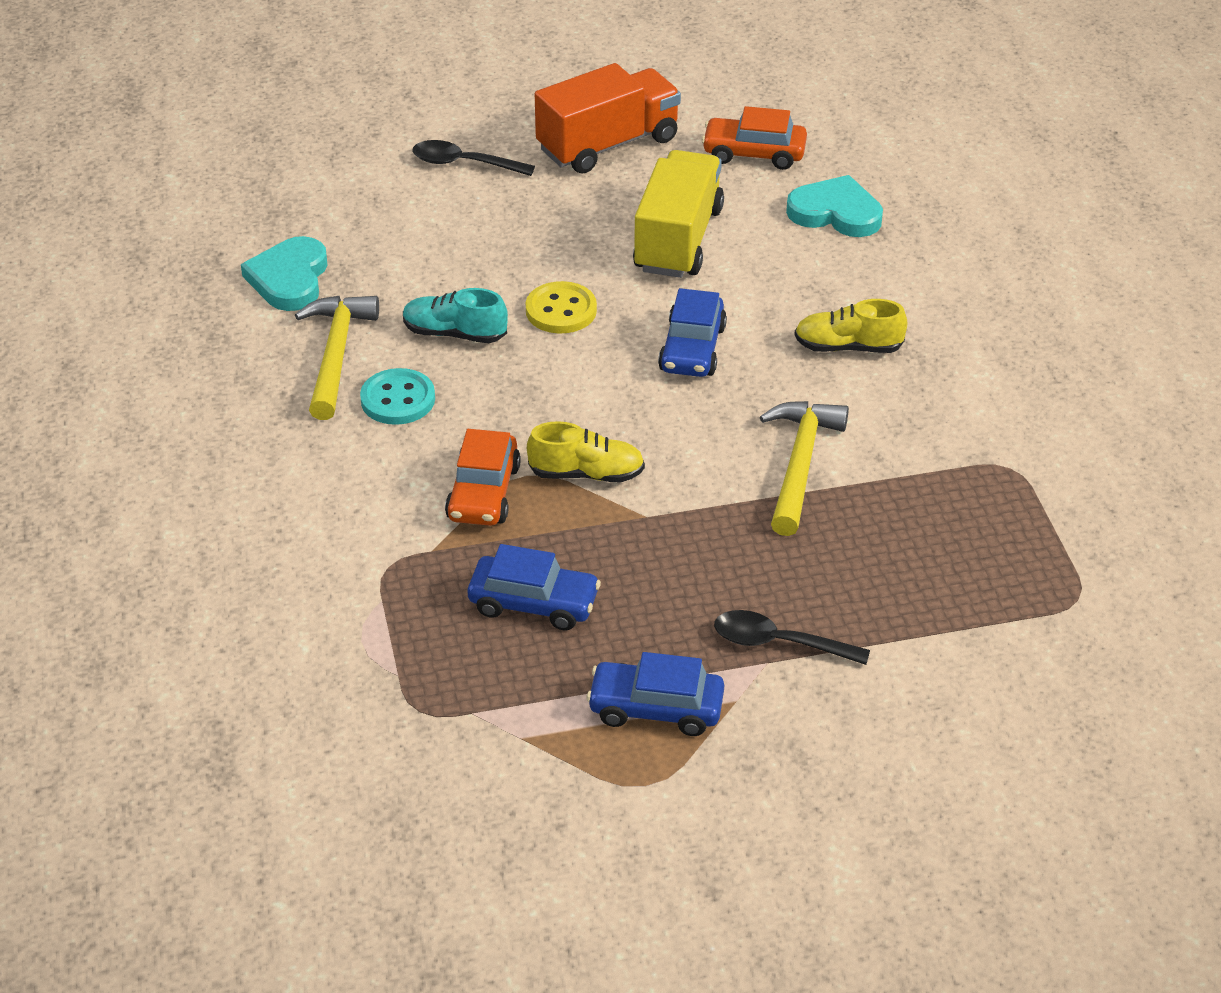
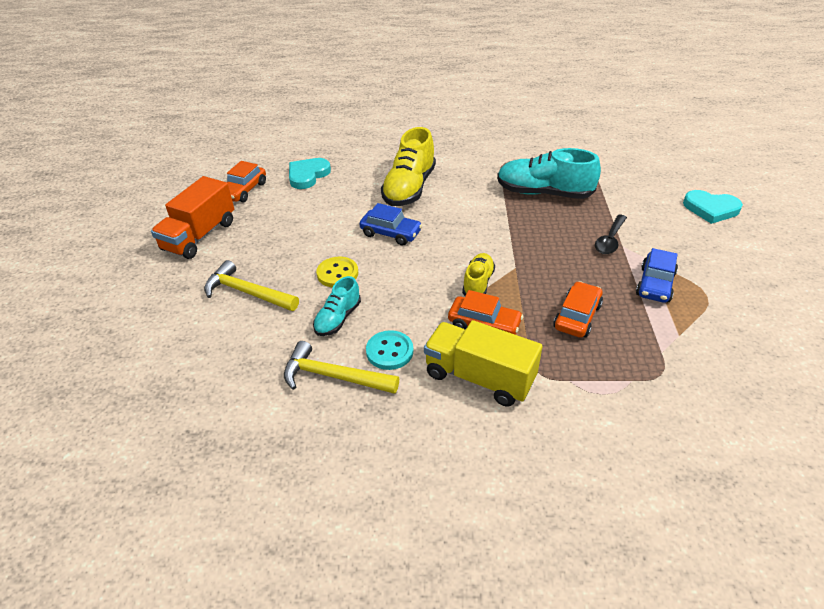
camera: 75 degrees left, 0 degrees up
turquoise heart [241,236,327,311] -> turquoise heart moved to [683,190,743,224]
black spoon [412,140,535,176] -> none
blue car [468,544,601,630] -> orange car [553,281,603,338]
orange truck [535,63,681,174] -> orange truck turned 135 degrees counterclockwise [151,176,234,259]
yellow truck [633,150,724,278] -> yellow truck moved to [424,320,542,407]
yellow hammer [760,401,849,536] -> yellow hammer moved to [204,260,299,311]
yellow shoe [795,299,907,353] -> yellow shoe [381,127,436,206], size x1.79
none -> turquoise shoe [497,148,601,199]

